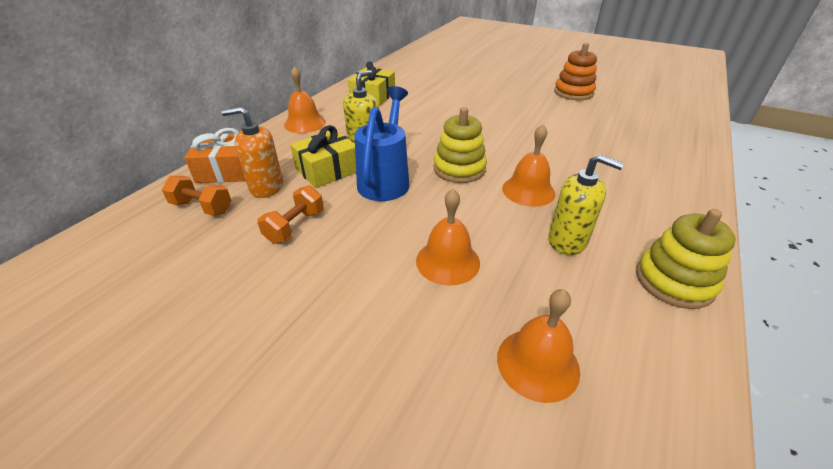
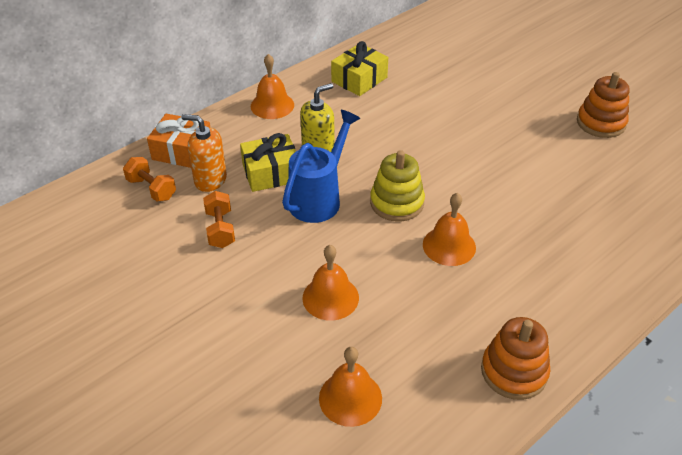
camera: 20 degrees right, 5 degrees up
orange dumbbell [257,185,324,244] -> orange dumbbell turned 60 degrees counterclockwise [203,191,235,248]
yellow soap dispenser [548,154,624,255] -> none
yellow stacking toy [636,209,736,309] -> orange stacking toy [481,317,550,400]

